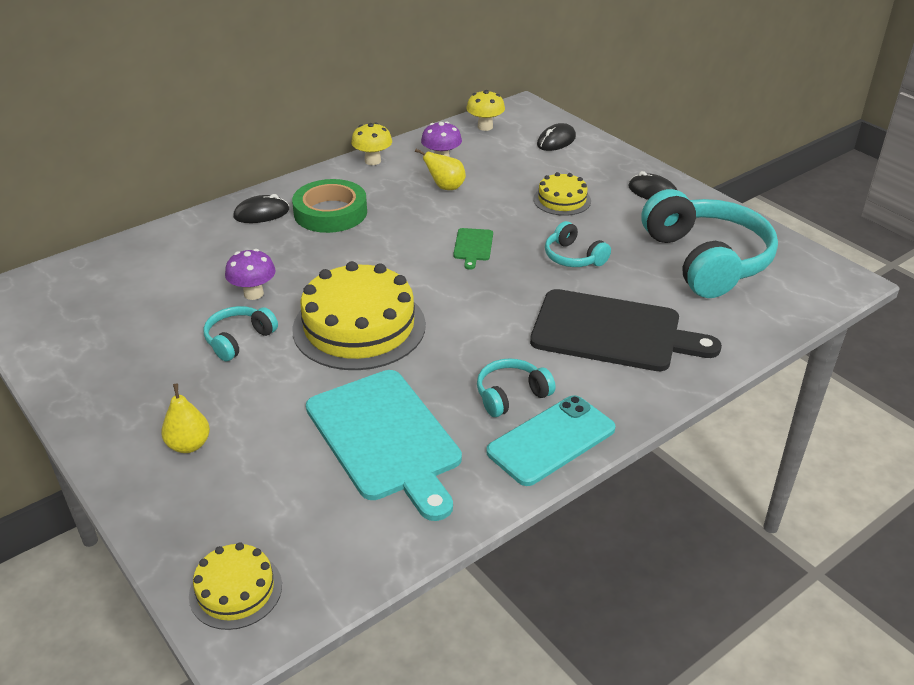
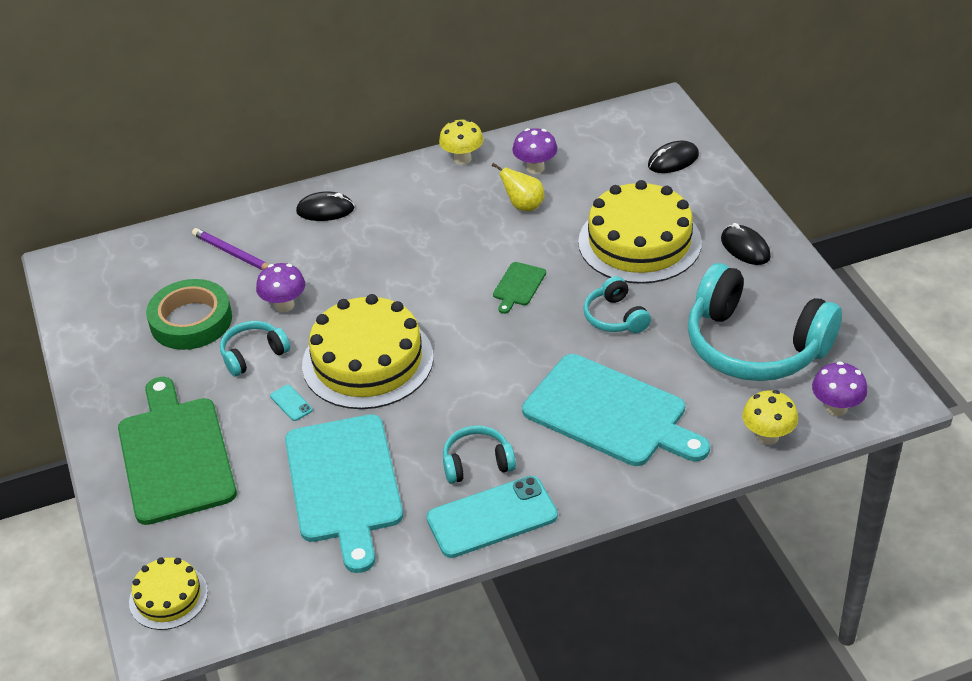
camera: 20 degrees right, 5 degrees up
yellow pear [161,384,210,453] -> green cutting board [118,377,237,525]
green tape [292,179,367,233] -> green tape moved to [146,279,232,350]
yellow mushroom [466,90,505,131] -> yellow mushroom moved to [742,390,798,445]
black cutting board [530,289,722,371] -> turquoise cutting board [522,354,710,466]
yellow cake [533,172,591,216] -> yellow cake [578,180,702,284], size x1.93
turquoise headphones [642,189,778,298] -> turquoise headphones turned 120 degrees clockwise [688,263,842,381]
none -> purple pencil [192,228,269,270]
none -> turquoise phone [270,385,313,421]
none -> purple mushroom [812,361,867,416]

